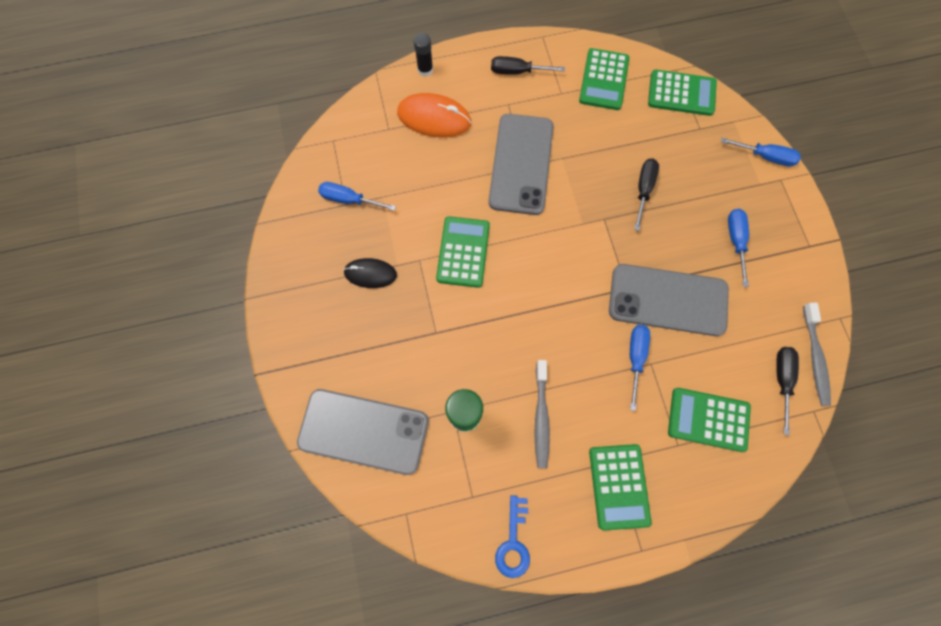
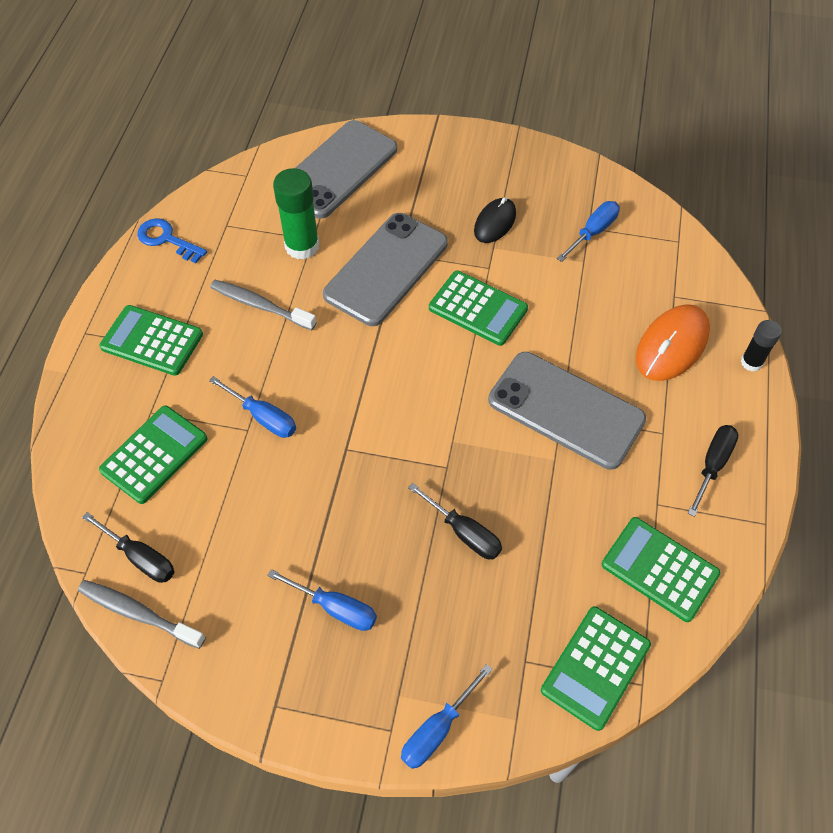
camera: 115 degrees right, 15 degrees down
grey phone [609,264,729,336] -> grey phone moved to [323,213,448,326]

